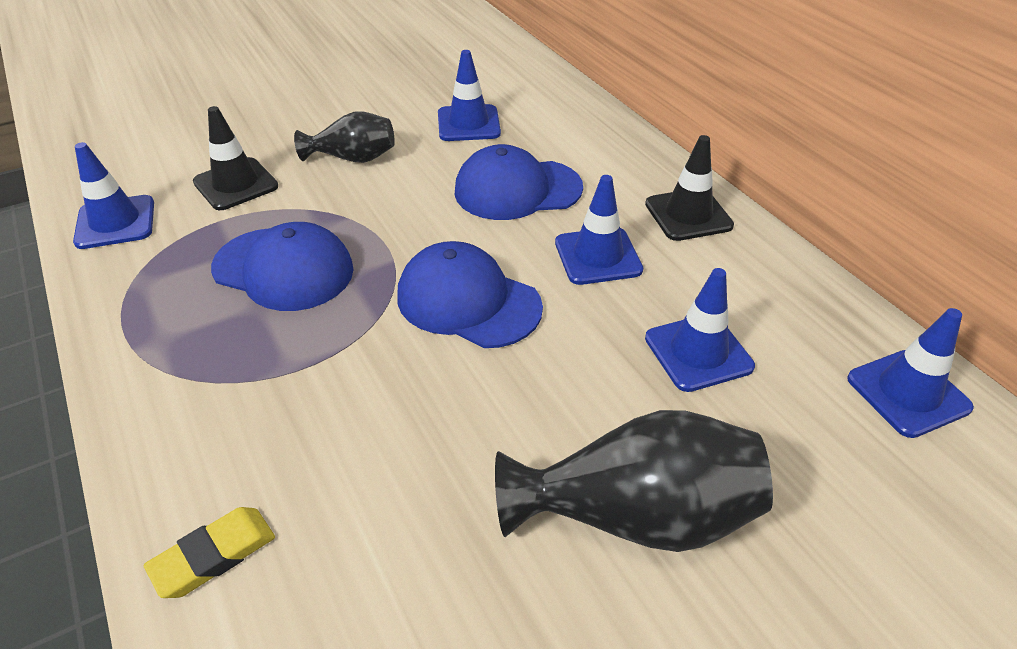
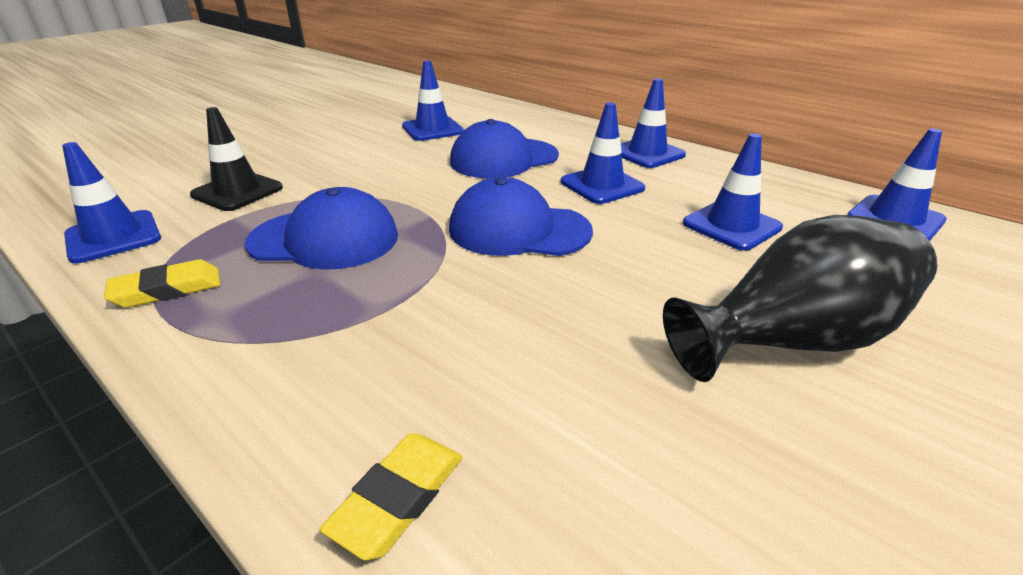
camera: 20 degrees left, 10 degrees down
black vase [294,111,395,163] -> none
black traffic cone [645,135,734,241] -> blue traffic cone [621,78,686,168]
none -> yellow eraser [104,259,220,308]

